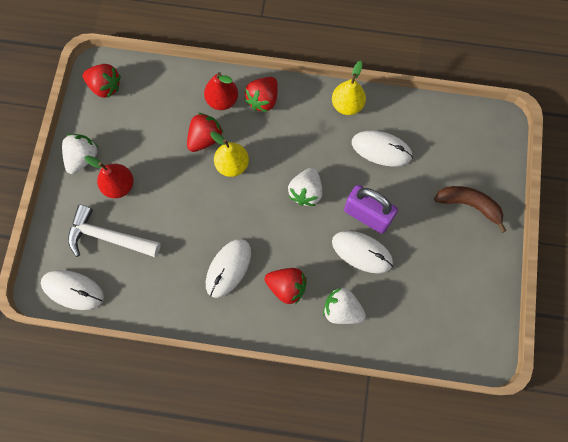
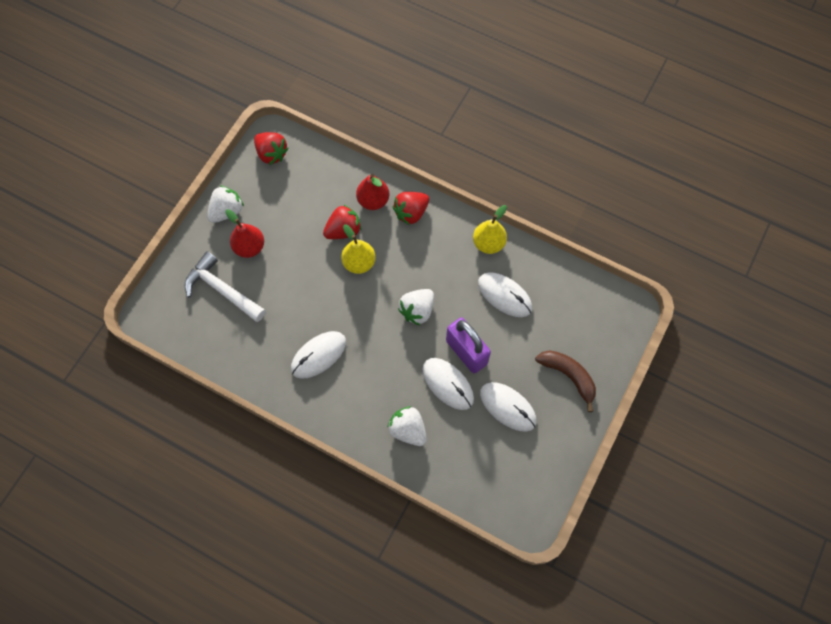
camera: 20 degrees right, 5 degrees down
white mouse [41,270,104,310] -> white mouse moved to [480,382,537,432]
red strawberry [265,268,307,304] -> none

